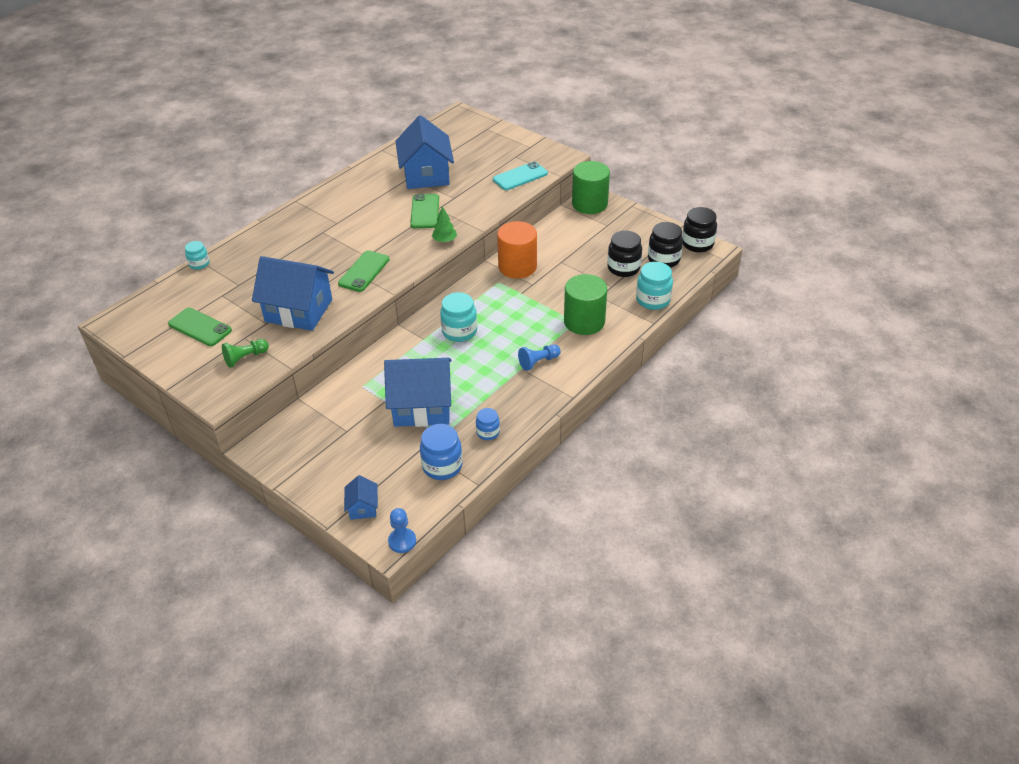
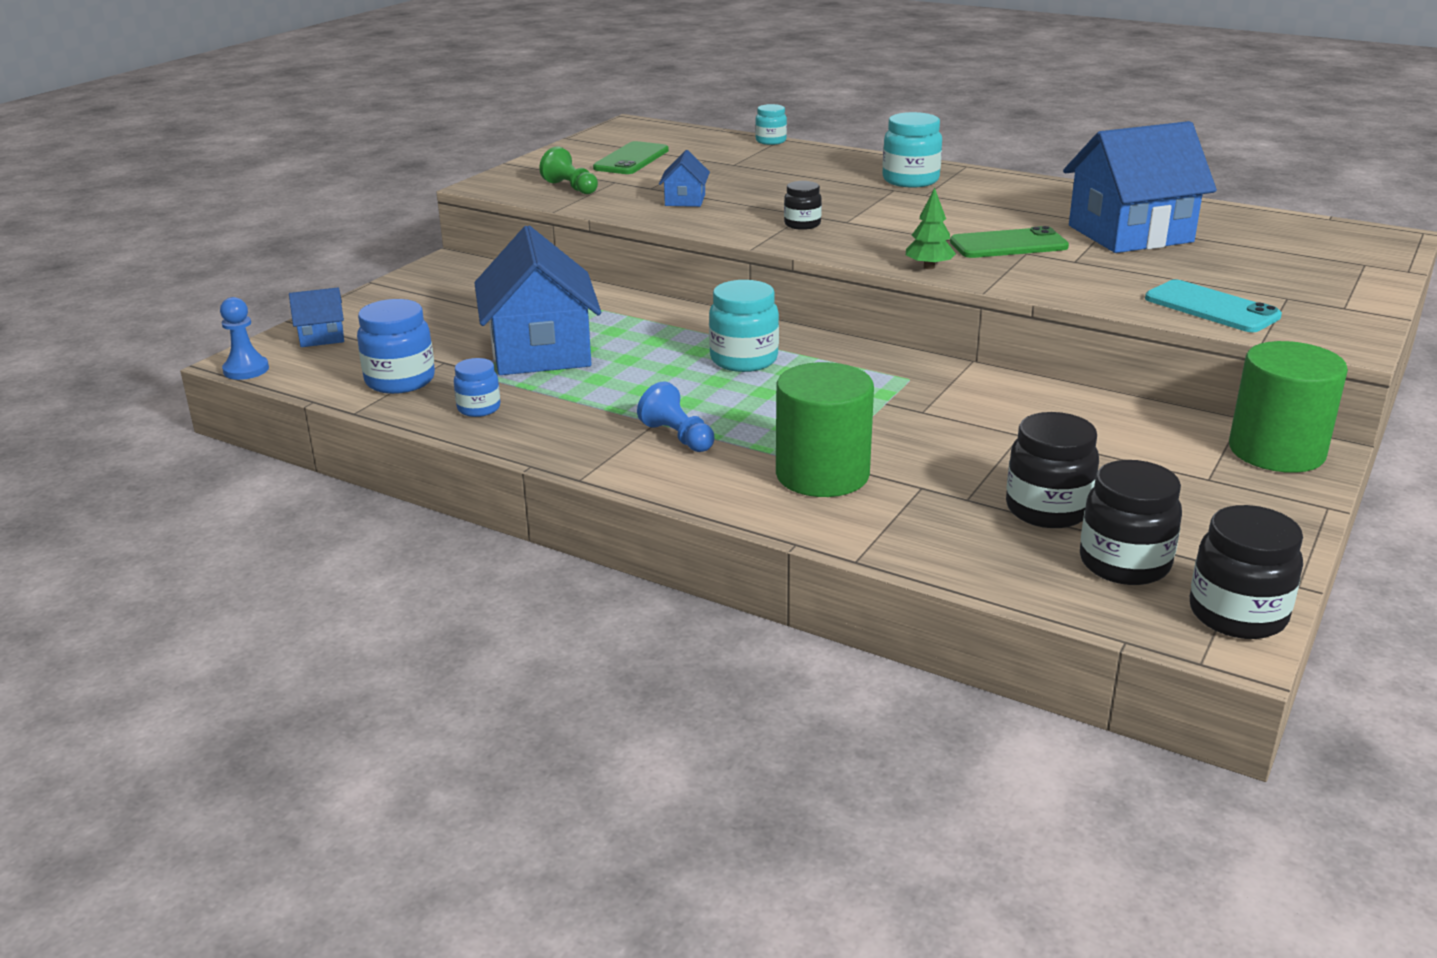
camera: 80 degrees right, 15 degrees down
blue house [252,256,334,331] -> blue house [659,150,710,207], size x0.45
green phone [338,250,389,292] -> black jar [784,181,822,230]
orange cylinder [497,221,537,279] -> none
turquoise jar [636,262,673,310] -> turquoise jar moved to [882,112,942,188]

